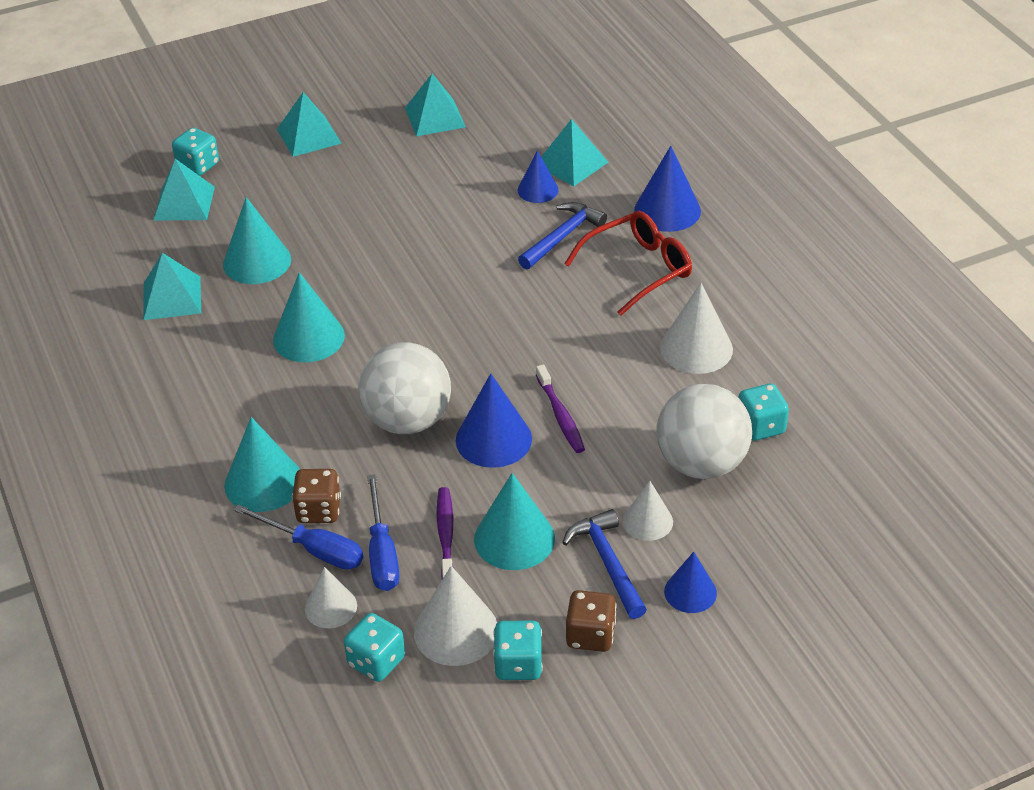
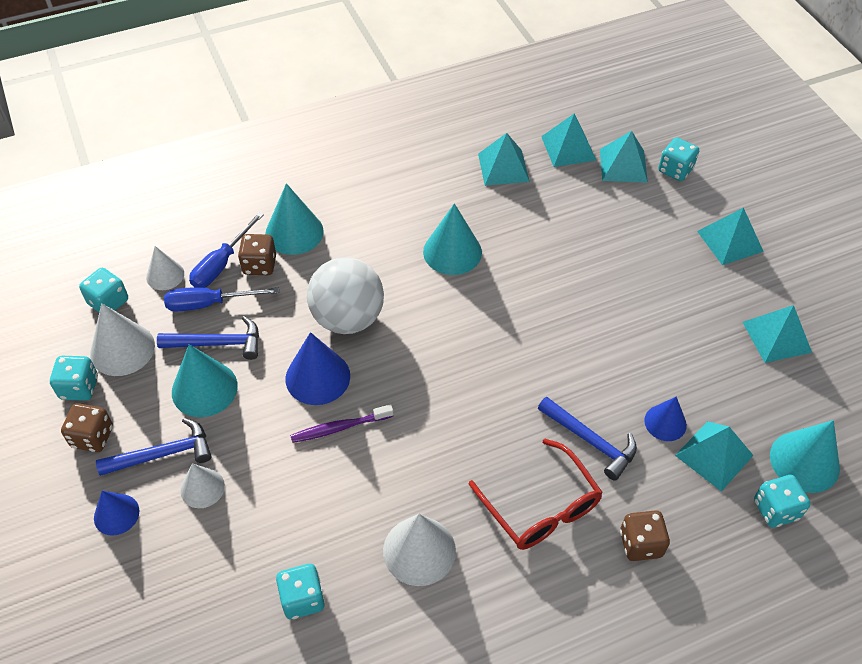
camera: 90 degrees right, 10 degrees up
turquoise cone [223,197,291,284] -> turquoise cone moved to [770,420,840,493]
purple toothbrush [437,487,453,579] -> blue hammer [157,316,259,360]
blue cone [634,146,701,232] -> brown dice [620,510,670,561]
white ball [656,384,752,479] -> none
none -> turquoise pyramid [541,113,596,167]
none -> turquoise dice [754,475,811,528]

